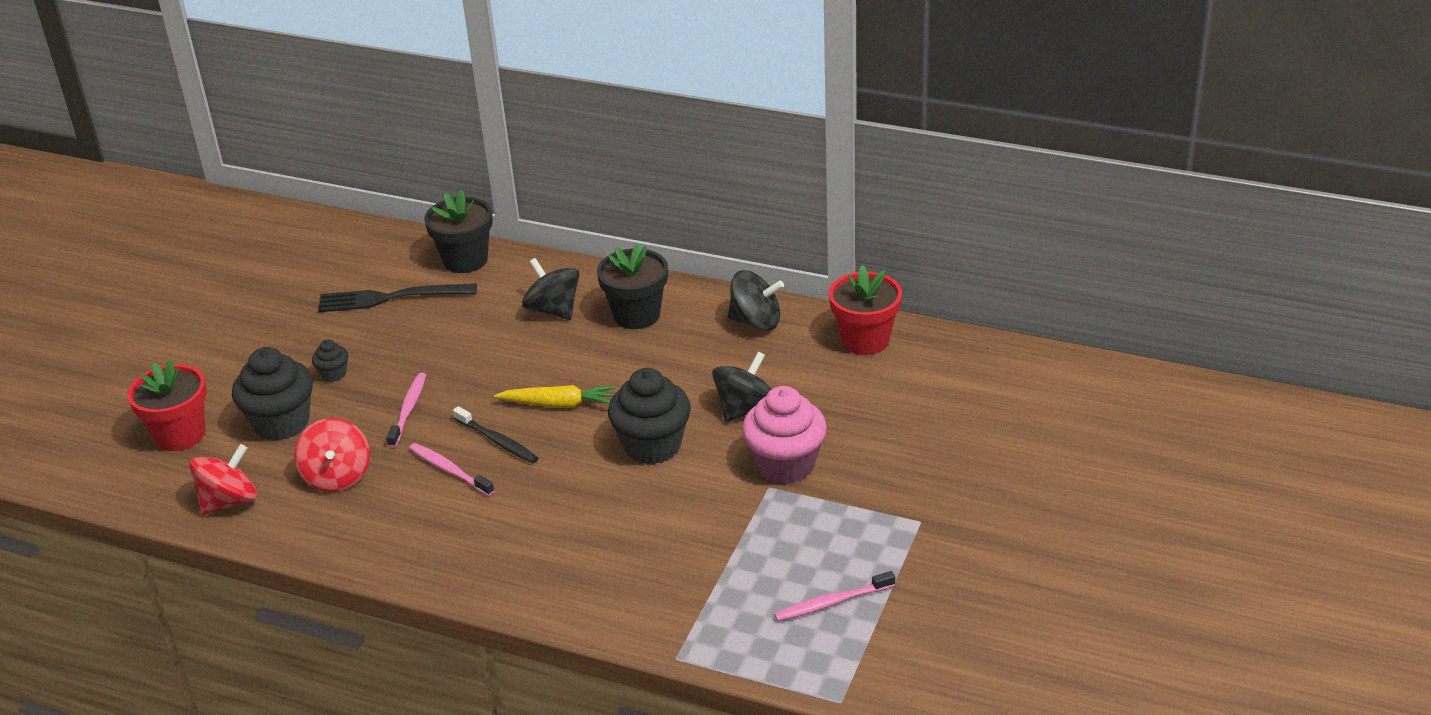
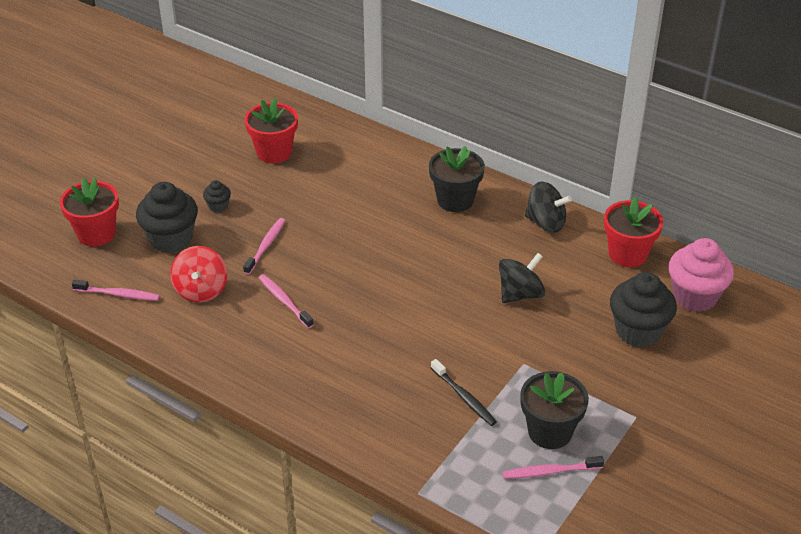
camera: 10 degrees right, 5 degrees up
red spinning top [189,444,257,515] -> pink toothbrush [72,279,160,301]
black fork [318,283,477,312] -> red flower pot [245,98,298,163]
black flower pot [424,190,493,273] -> black flower pot moved to [520,371,589,449]
black toothbrush [453,406,538,463] -> black toothbrush moved to [431,359,497,426]
yellow carrot [494,385,616,408] -> none
black spinning top [522,258,580,320] -> none
black cupcake [608,368,691,464] -> black cupcake moved to [610,272,677,347]
pink cupcake [742,386,827,484] -> pink cupcake moved to [669,238,734,312]

